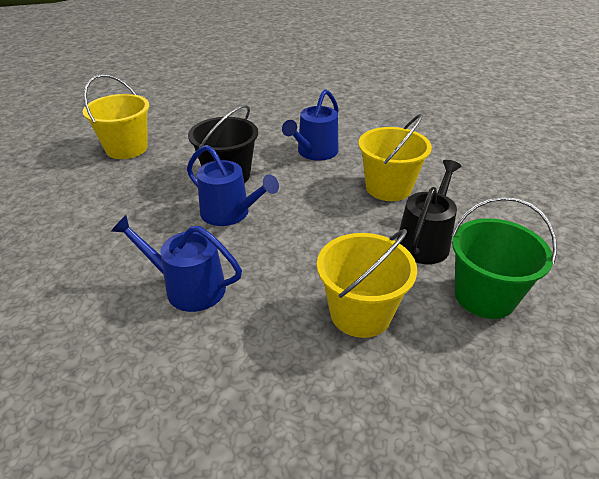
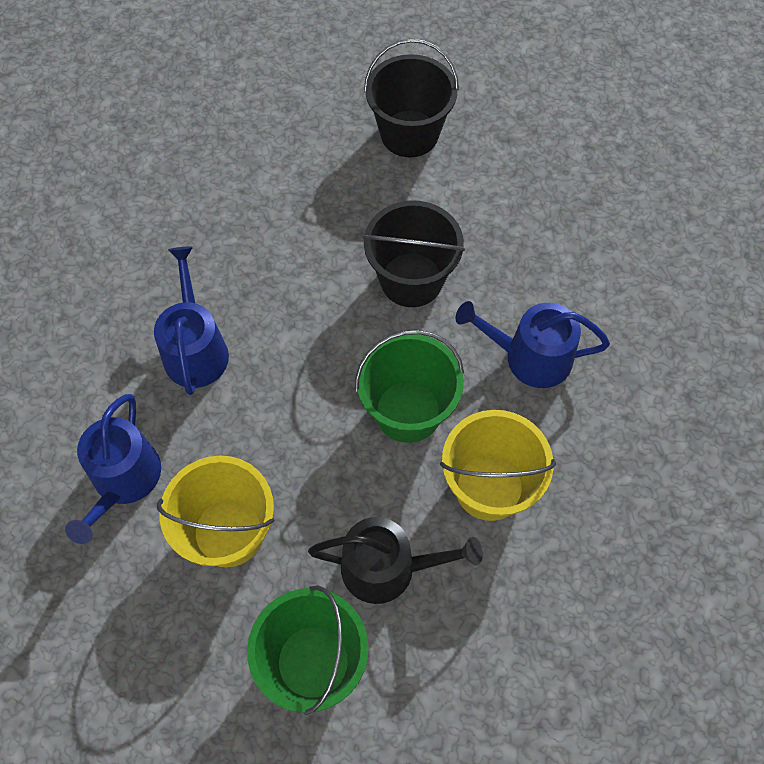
camera: 65 degrees right, 25 degrees up
yellow bucket [83,74,149,159] -> black bucket [364,39,459,157]
blue watering can [187,145,279,226] -> blue watering can moved to [65,394,161,544]
none -> green bucket [355,330,464,443]

